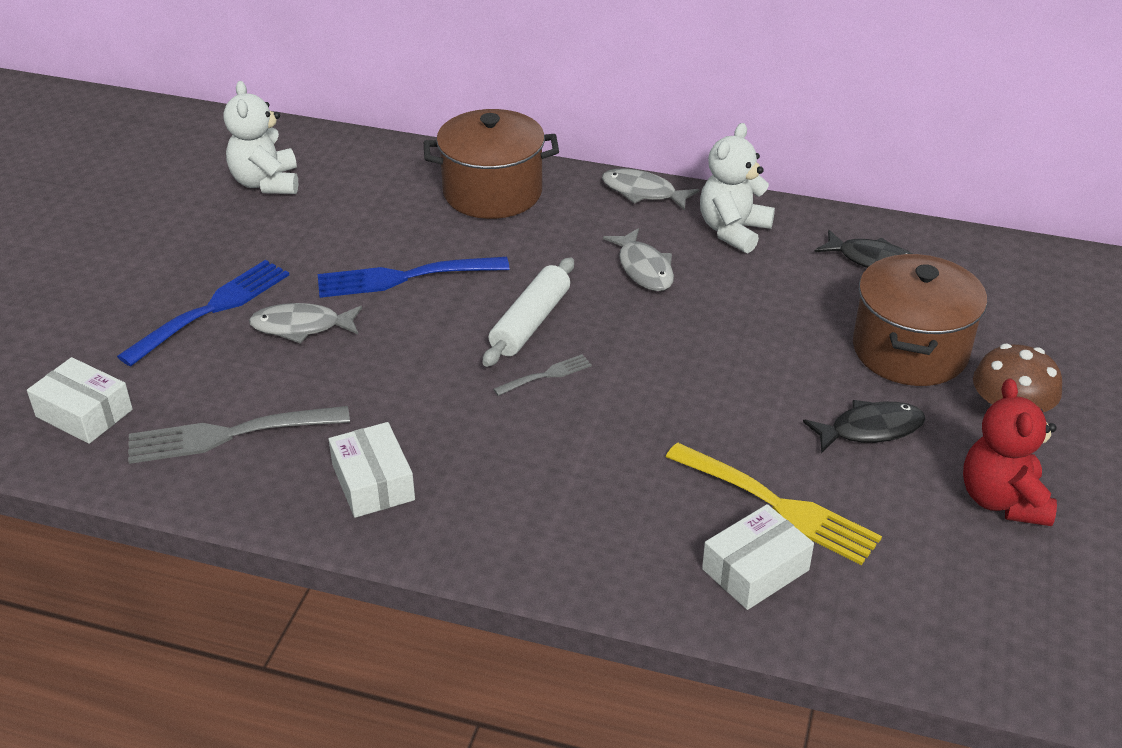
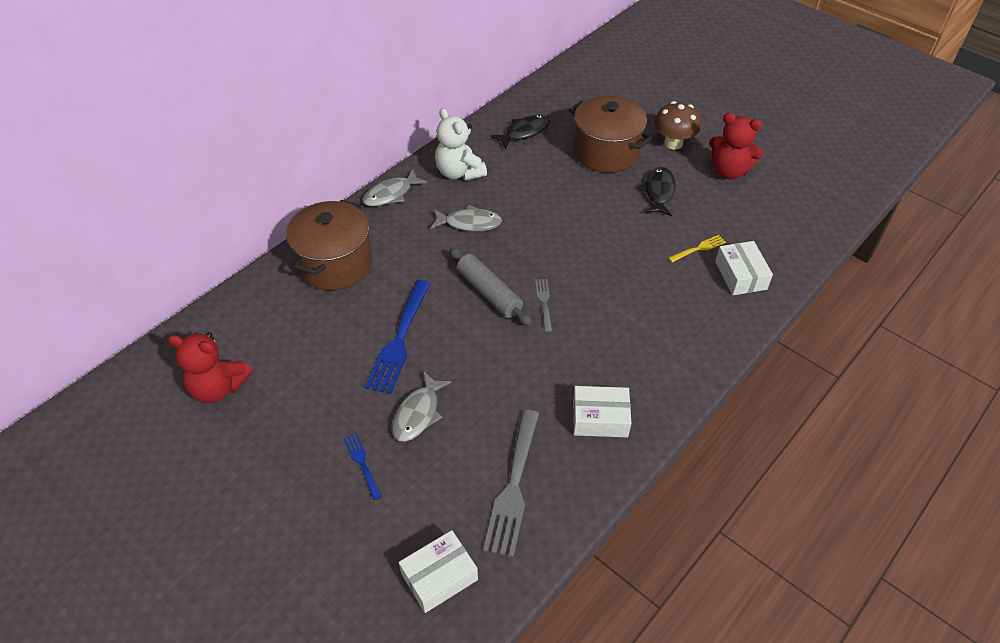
camera: 65 degrees left, 10 degrees up
blue fork [117,260,289,366] -> blue fork [343,433,382,500], size x0.50
white teddy bear [224,81,298,194] -> red teddy bear [168,332,253,403]
white rolling pin [482,258,574,367] -> grey rolling pin [449,247,532,326]
yellow fork [666,443,882,565] -> yellow fork [668,235,726,263], size x0.50

